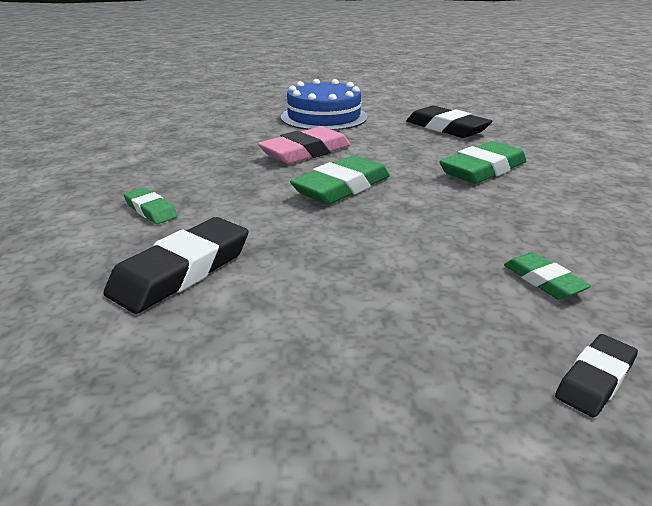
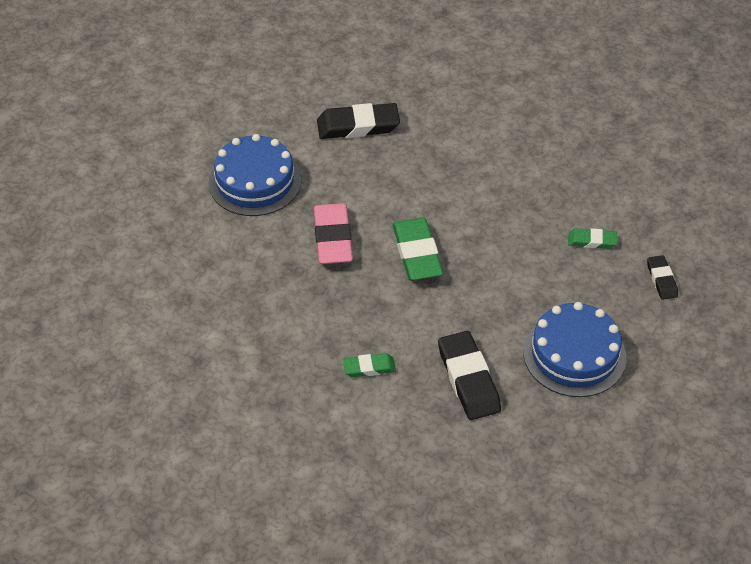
camera: 55 degrees left, 20 degrees up
green eraser [439,141,526,184] -> none
none -> blue cake [523,302,626,397]

